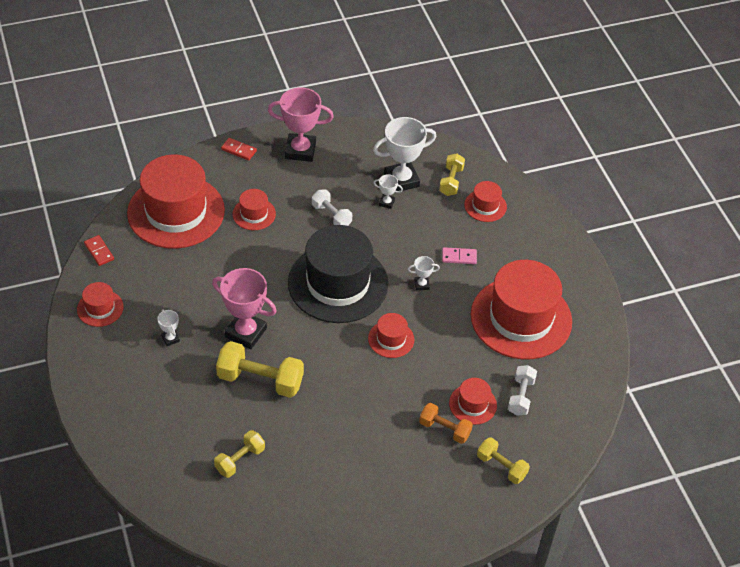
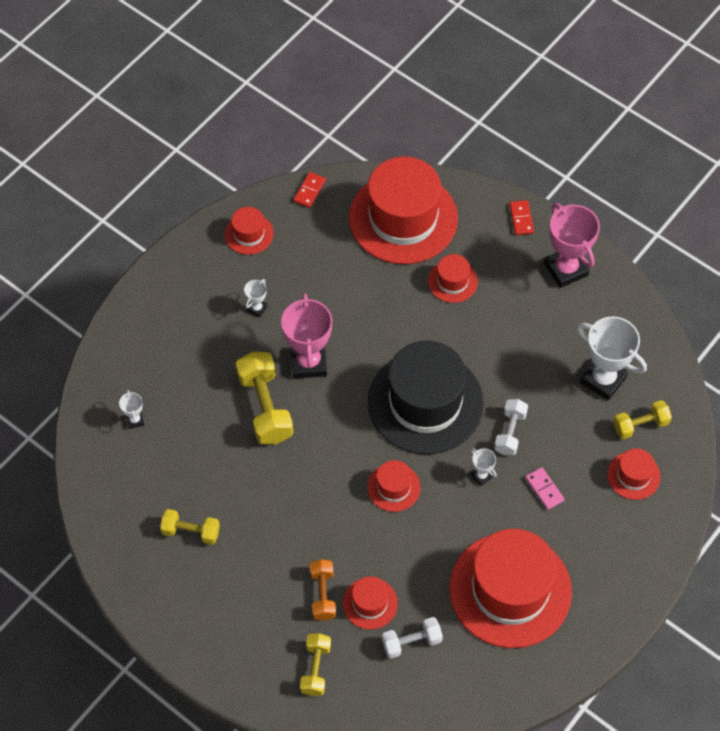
camera: 60 degrees right, 10 degrees up
yellow dumbbell [214,430,265,478] -> yellow dumbbell moved to [160,509,220,545]
white dumbbell [312,189,352,226] -> white dumbbell moved to [494,399,528,455]
white trophy [374,174,403,209] -> white trophy moved to [119,390,144,429]

